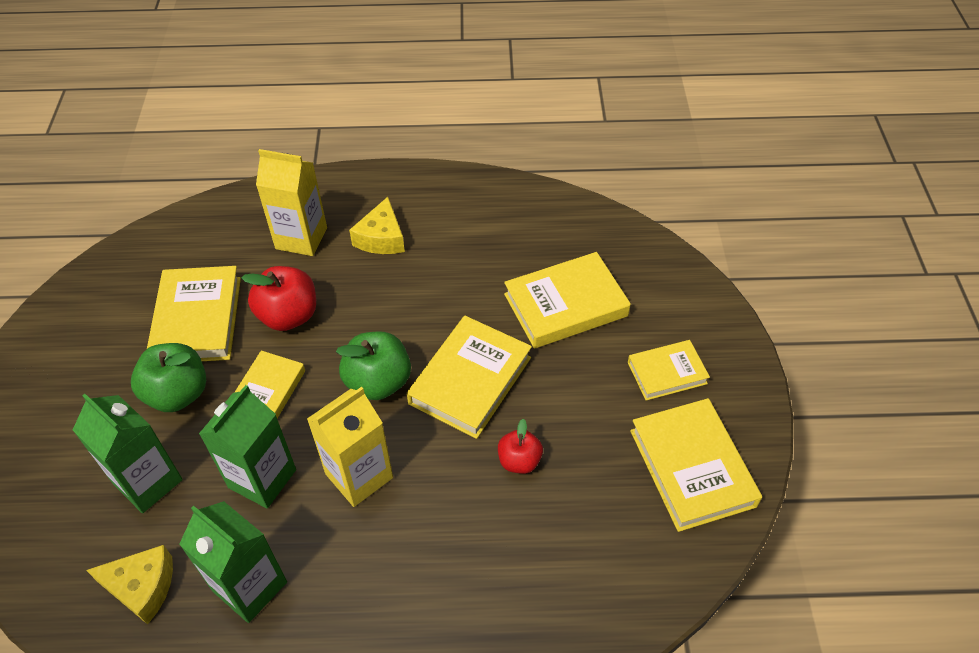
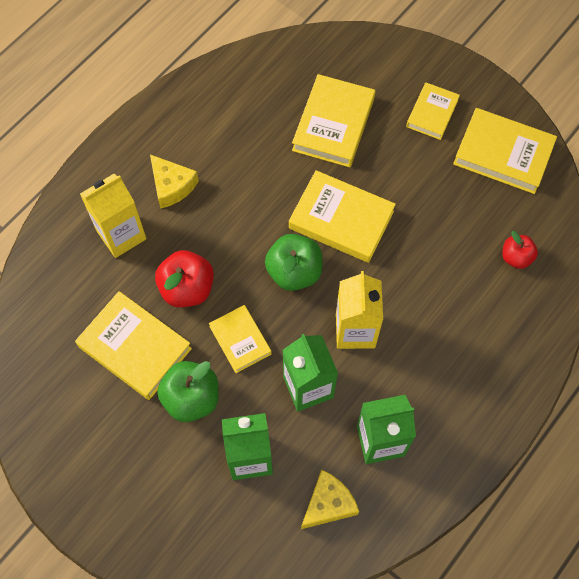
camera: 50 degrees left, 15 degrees up
yellow book [407,316,532,439] -> yellow book turned 45 degrees counterclockwise [289,170,396,263]
red apple [498,419,543,474] -> red apple moved to [502,231,538,269]

